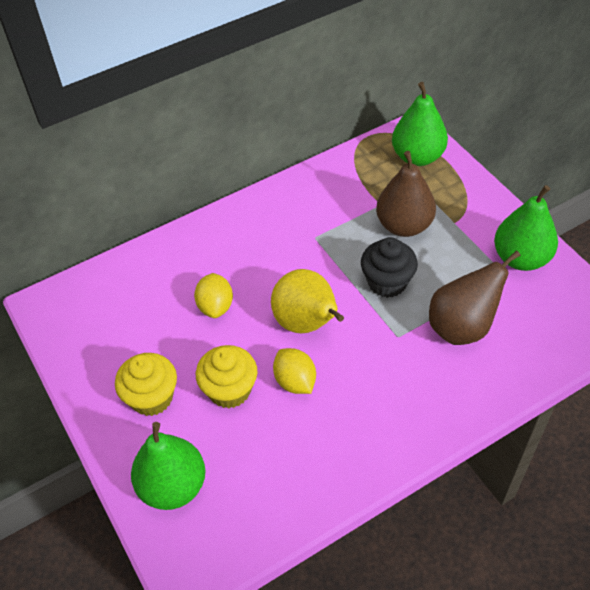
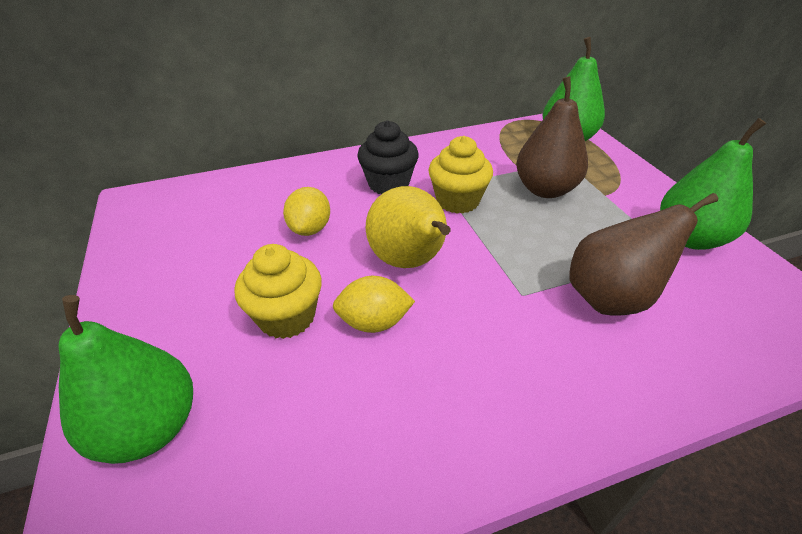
camera: 10 degrees right, 10 degrees down
yellow cupcake [115,353,177,416] -> yellow cupcake moved to [428,136,493,214]
yellow lemon [273,348,316,394] -> yellow lemon turned 75 degrees counterclockwise [333,276,415,333]
black cupcake [361,237,418,298] -> black cupcake moved to [357,120,419,194]

